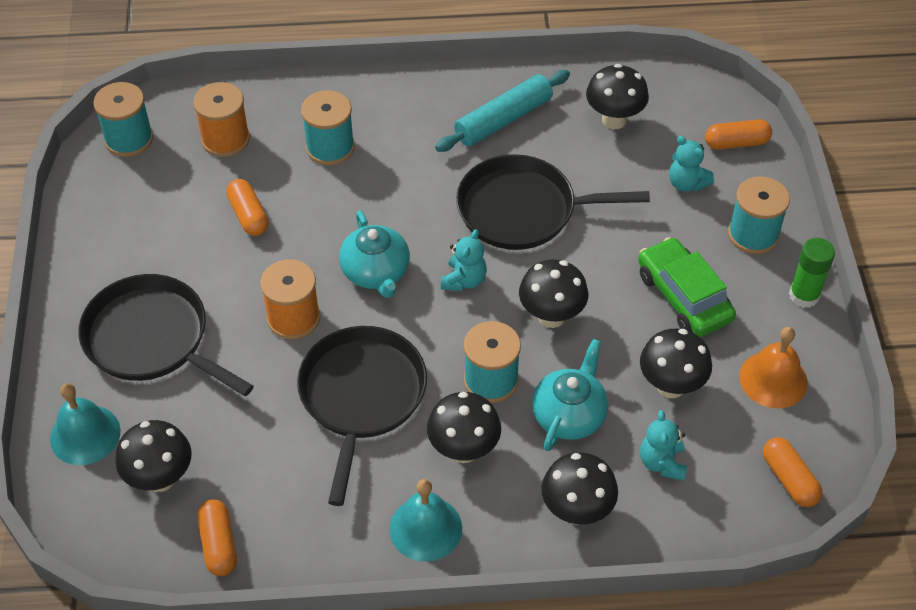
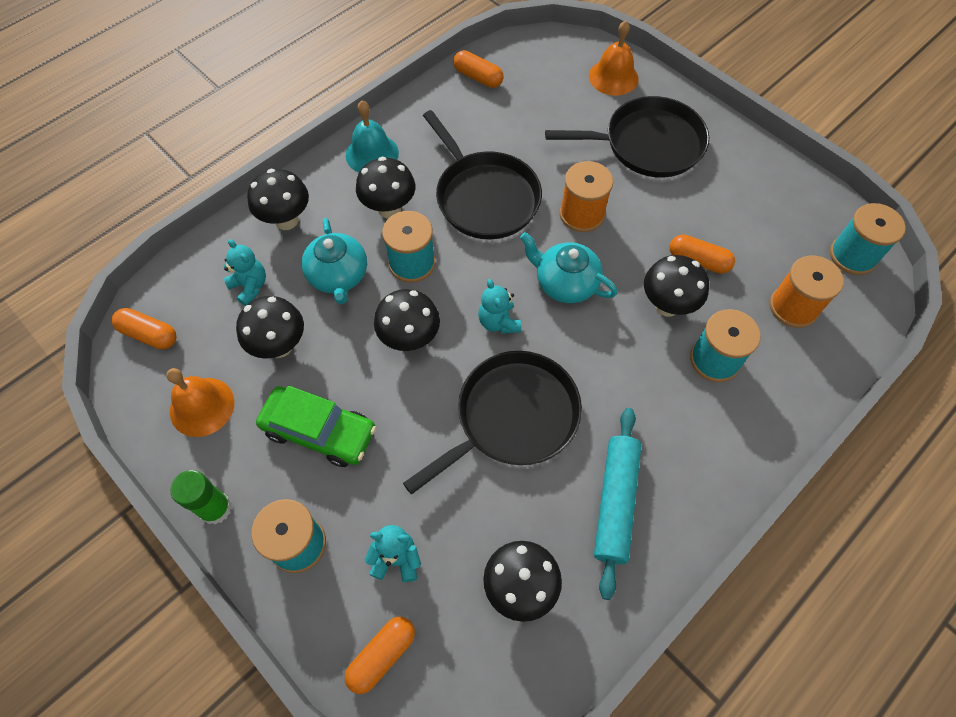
camera: 140 degrees right, 10 degrees up
turquoise bell [50,383,121,465] -> orange bell [589,20,639,96]
black mushroom [115,420,192,492] -> black mushroom moved to [644,255,709,317]

